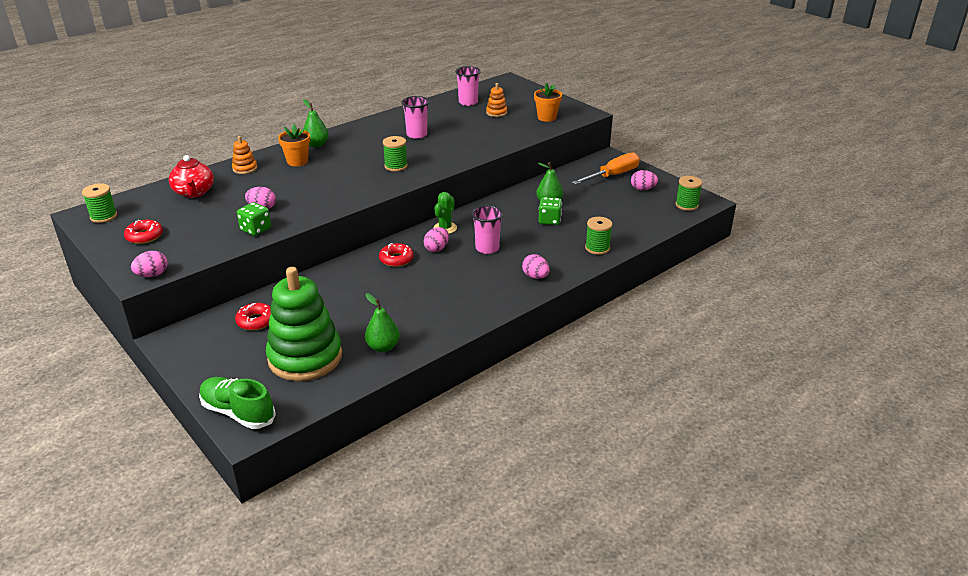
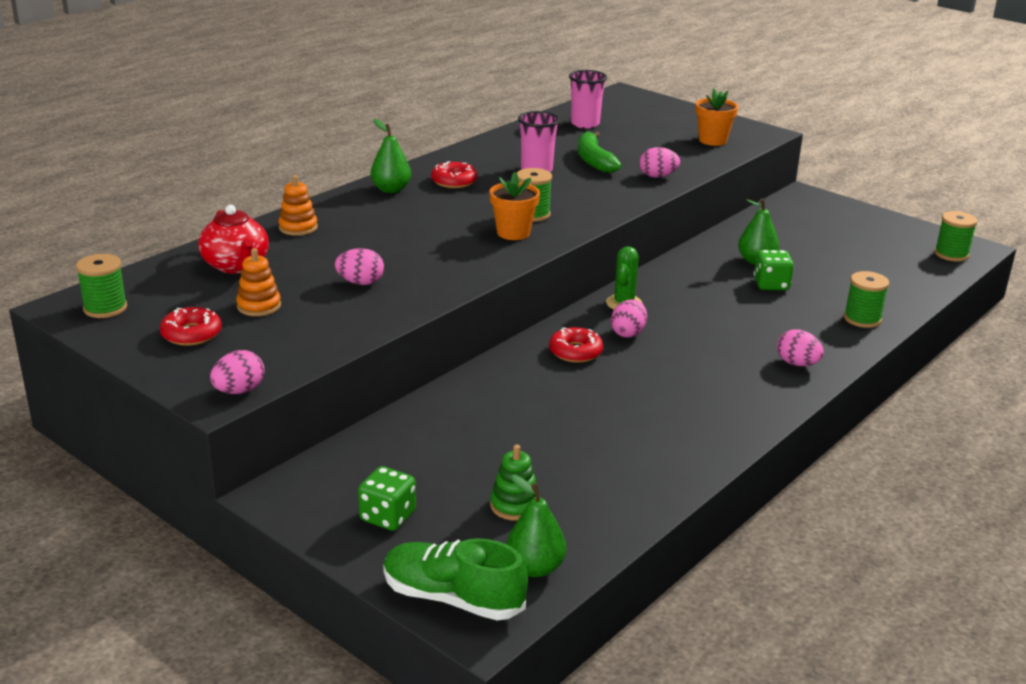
camera: 10 degrees left, 5 degrees down
red donut [235,303,271,331] -> red donut moved to [431,161,478,188]
green dice [237,202,271,236] -> green dice moved to [358,466,416,531]
green stacking toy [266,267,342,381] -> green stacking toy [490,445,540,521], size x0.42
orange flower pot [278,124,310,166] -> orange flower pot moved to [489,172,540,240]
green pear [365,293,400,352] -> green pear moved to [506,475,566,577]
pink cup [472,205,503,254] -> none
orange stacking toy [486,83,507,117] -> orange stacking toy moved to [236,248,281,316]
orange screwdriver [572,153,640,185] -> none
pink egg [631,170,658,190] -> pink egg moved to [639,147,680,178]
none -> green banana [578,131,622,173]

